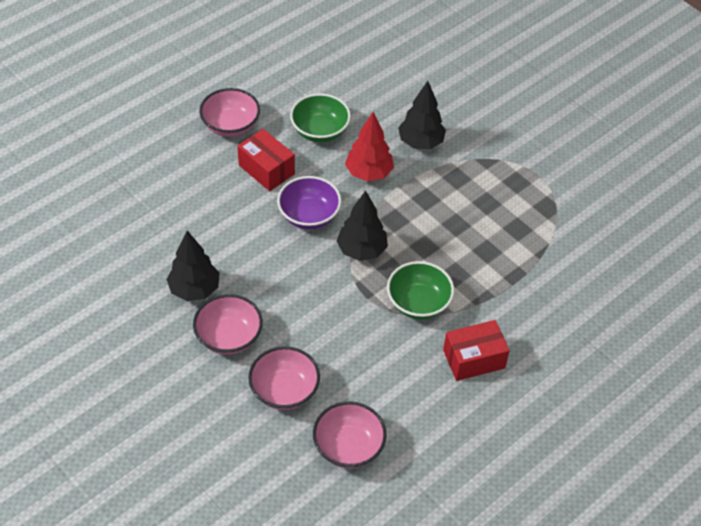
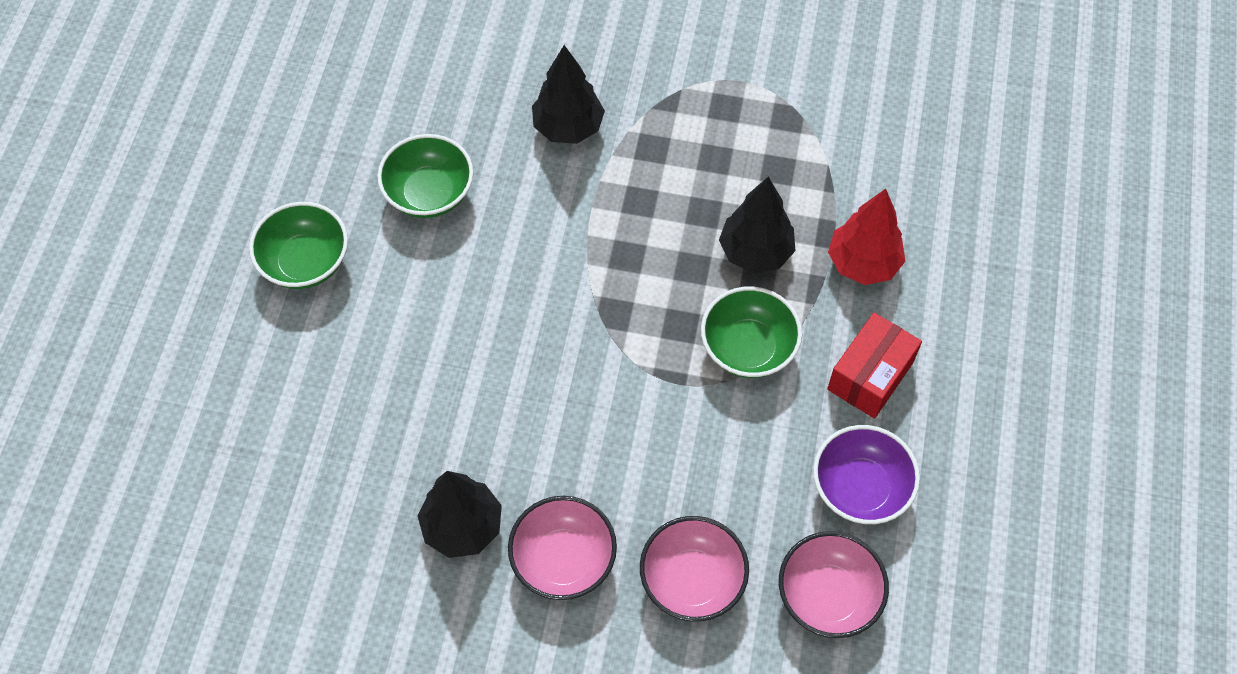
camera: 35 degrees left, 10 degrees up
pink bowl [199,88,260,137] -> green bowl [249,202,348,289]
red box [237,129,295,191] -> none
purple bowl [277,176,341,229] -> purple bowl moved to [813,425,920,524]
black tree [337,190,388,261] -> black tree moved to [719,177,795,273]
red tree [345,112,394,181] -> red tree moved to [828,189,905,285]

